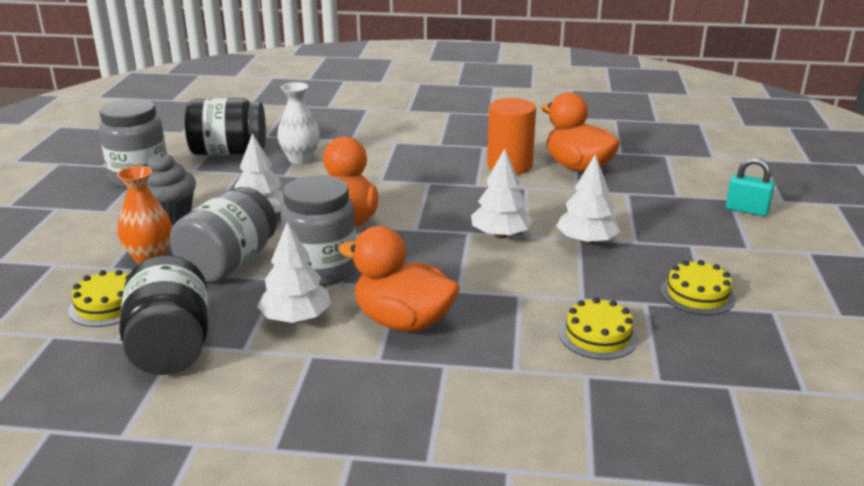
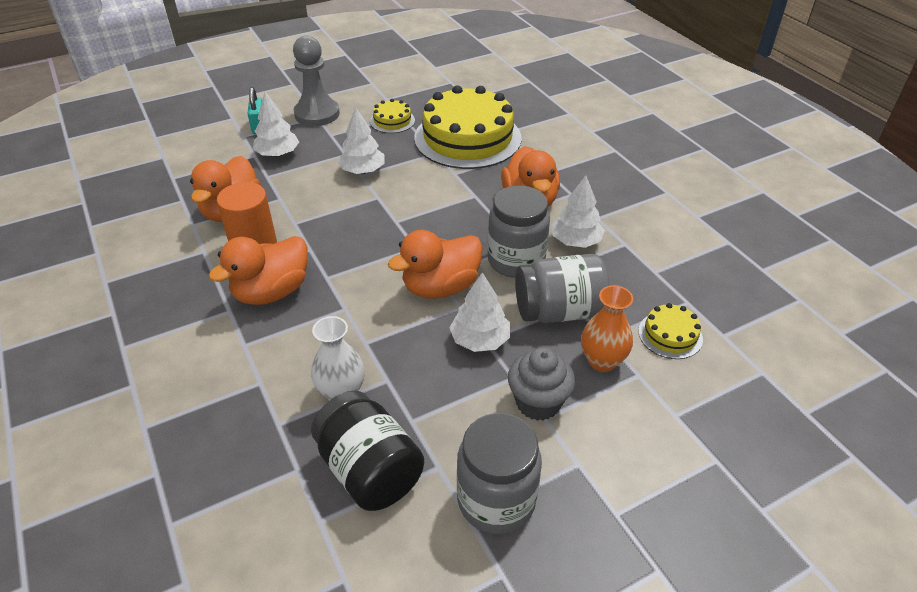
camera: 125 degrees left, 15 degrees up
black jar [119,255,209,375] -> none
white tree [471,148,533,238] -> white tree moved to [253,92,299,157]
yellow cake [559,297,638,360] -> yellow cake [414,85,522,169], size x2.31
none -> orange duck [208,236,308,305]
none -> grey pawn [293,36,340,126]

